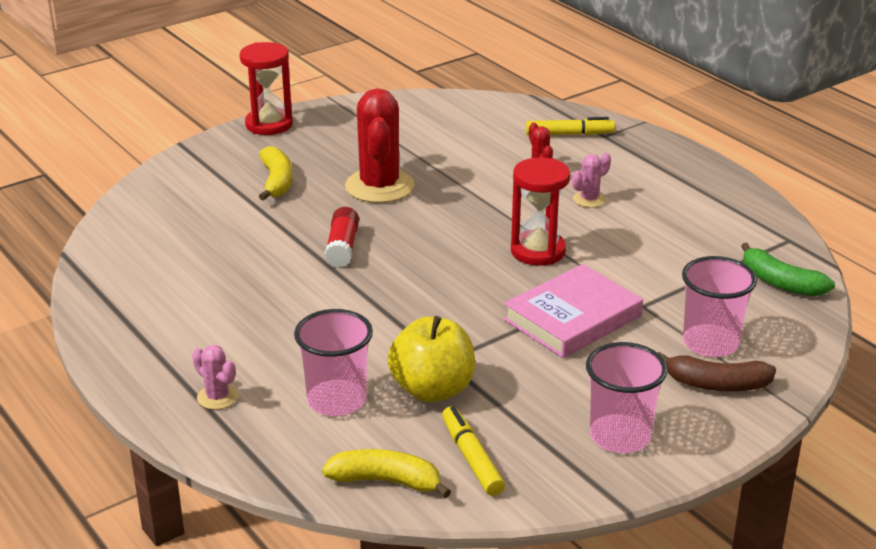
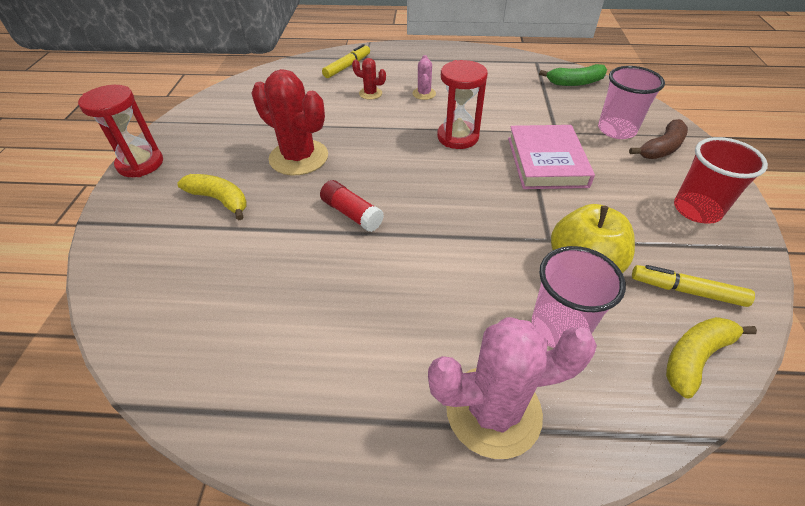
camera: 50 degrees left, 15 degrees up
pink cactus [192,345,238,410] -> pink cactus [428,317,597,459], size x2.13
pink cup [586,342,668,453] -> red cup [674,137,768,224]

